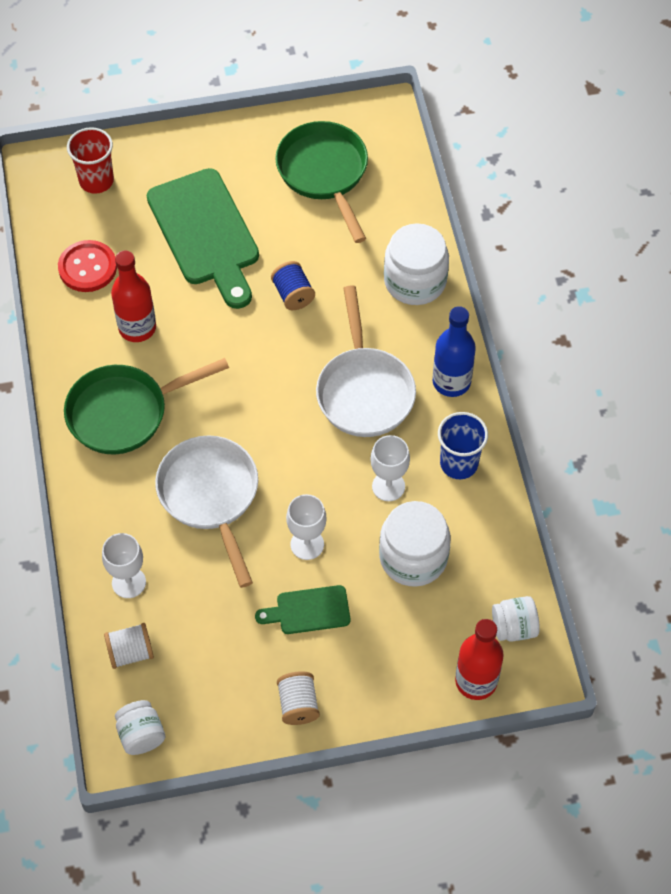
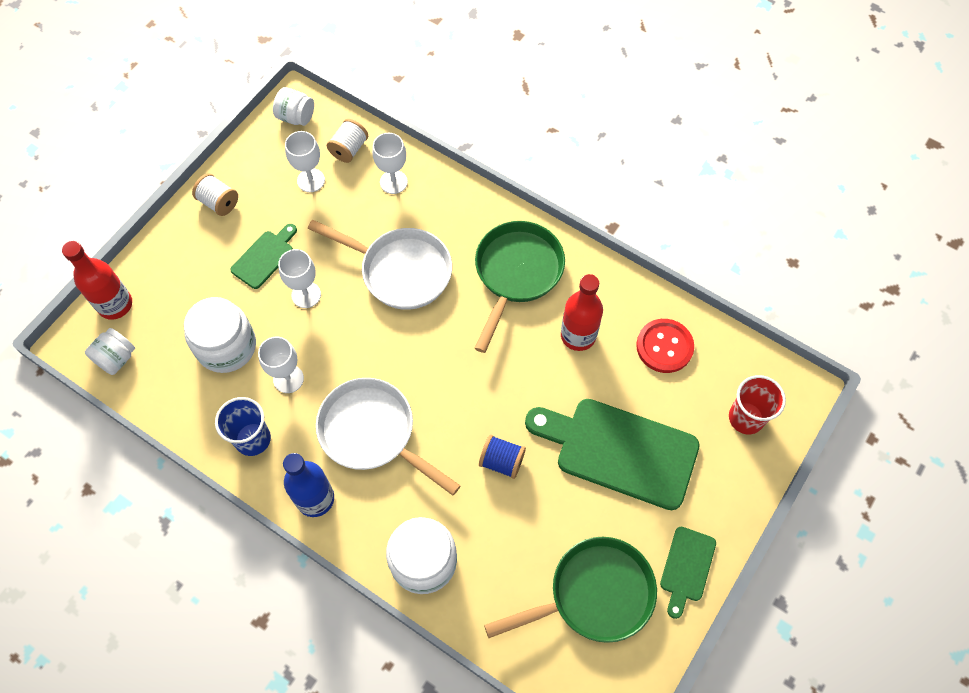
camera: 135 degrees right, 5 degrees up
green pan [275,121,368,243] -> green pan turned 45 degrees counterclockwise [484,537,657,643]
none -> white goblet [285,131,325,192]
none -> green cutting board [660,527,716,619]

